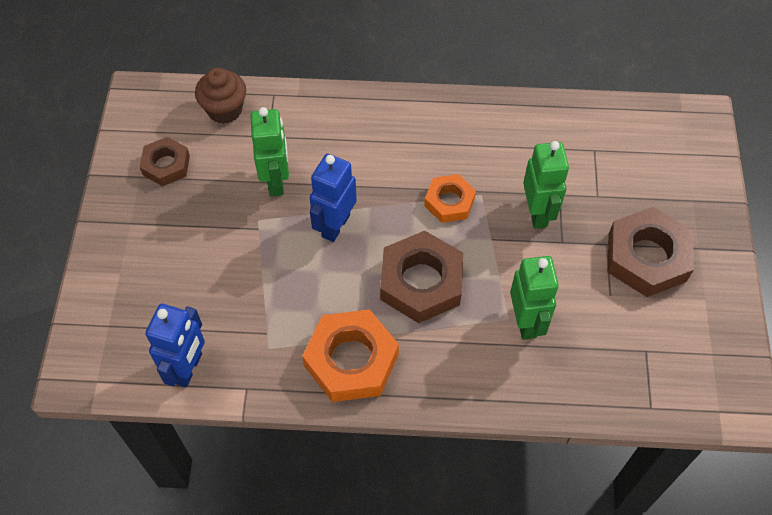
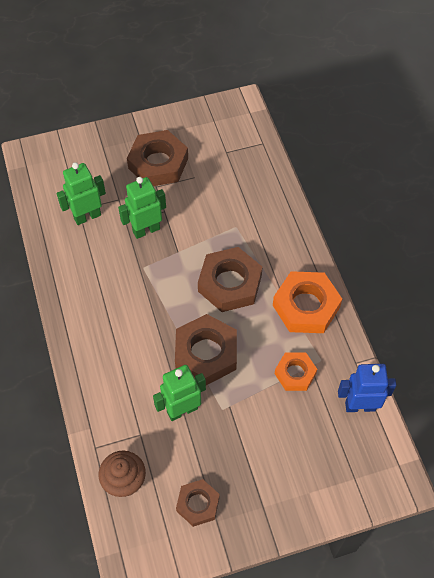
camera: 110 degrees left, 0 degrees up
blue robot [310,154,357,242] -> brown nut [175,314,237,385]
orange nut [424,174,476,223] -> orange nut moved to [275,352,317,391]
green robot [510,256,559,340] -> green robot moved to [56,162,106,225]

